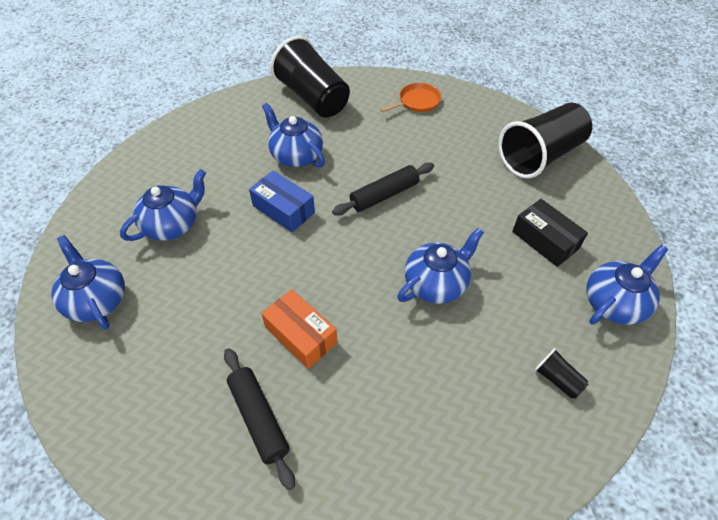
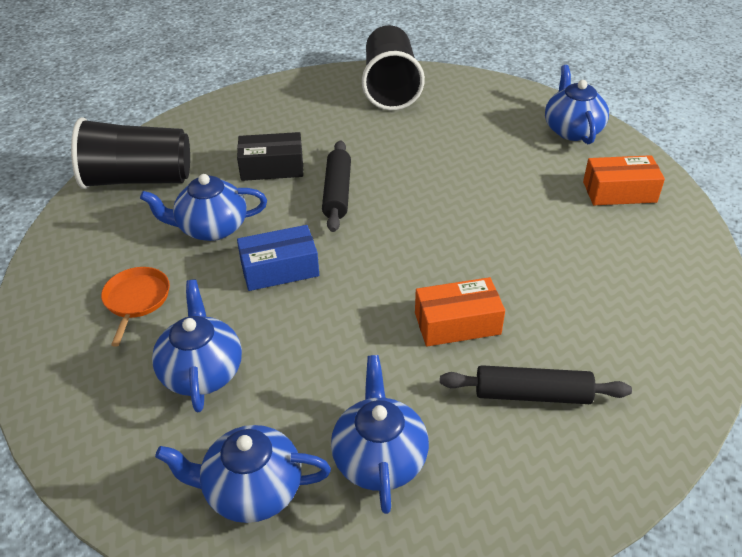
camera: 55 degrees left, 10 degrees down
orange pan [380,83,441,112] -> orange pan moved to [101,267,170,347]
blue teapot [397,228,484,304] -> blue teapot moved to [331,355,429,514]
black box [512,199,588,267] -> black box moved to [237,132,303,181]
black cup [534,348,588,399] -> orange box [583,155,665,205]

